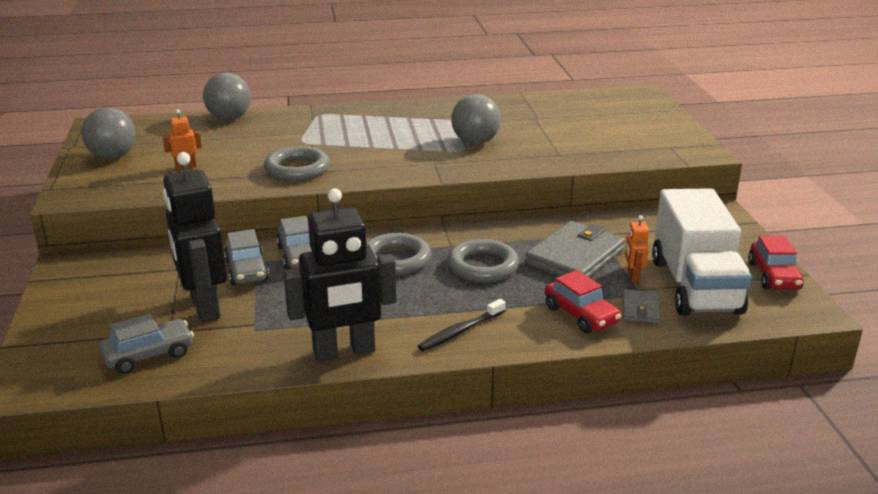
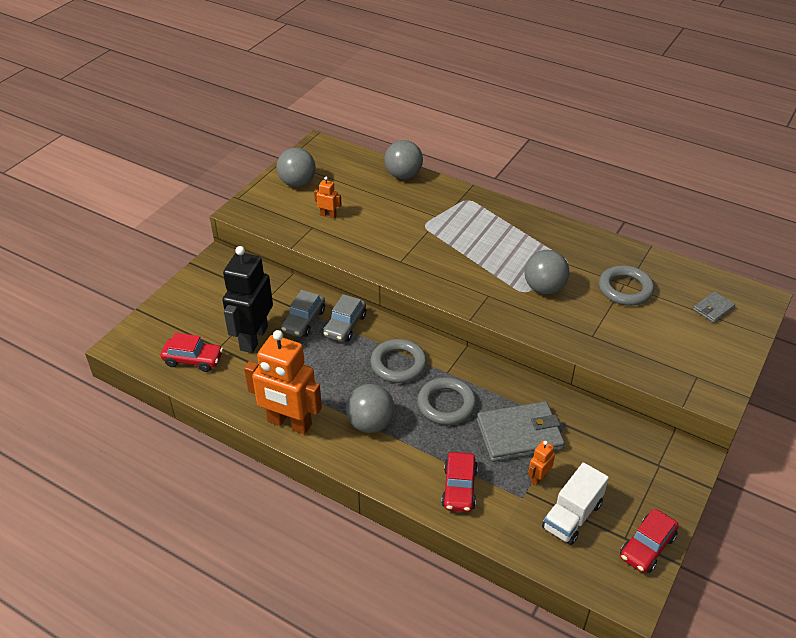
camera: 40 degrees right, 15 degrees up
grey car [99,314,194,374] -> red car [161,333,223,372]
grey ring [264,146,330,181] -> grey ring moved to [599,265,654,306]
black robot [283,188,396,362] -> orange robot [244,330,322,435]
black toothbrush [418,299,506,351] -> none
grey wallet [623,290,660,324] -> grey wallet moved to [693,291,735,323]
white truck [652,188,752,316] -> white truck [542,462,609,545], size x0.61
none -> grey ball [346,384,395,433]

